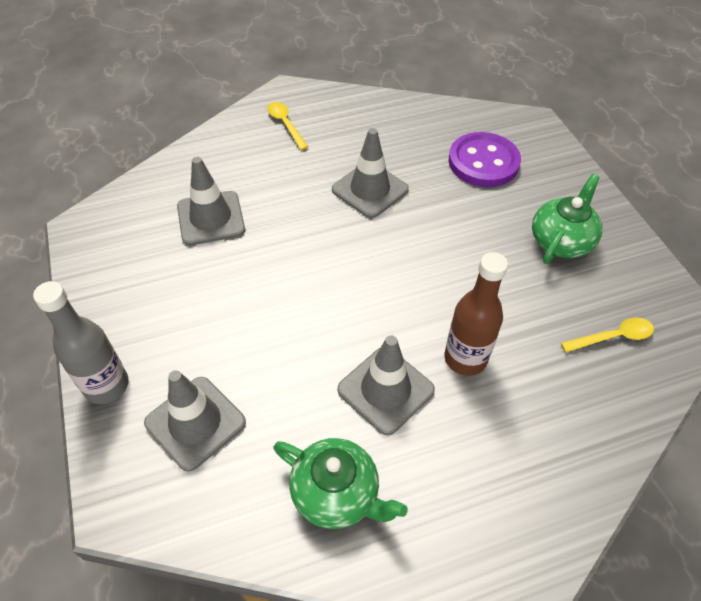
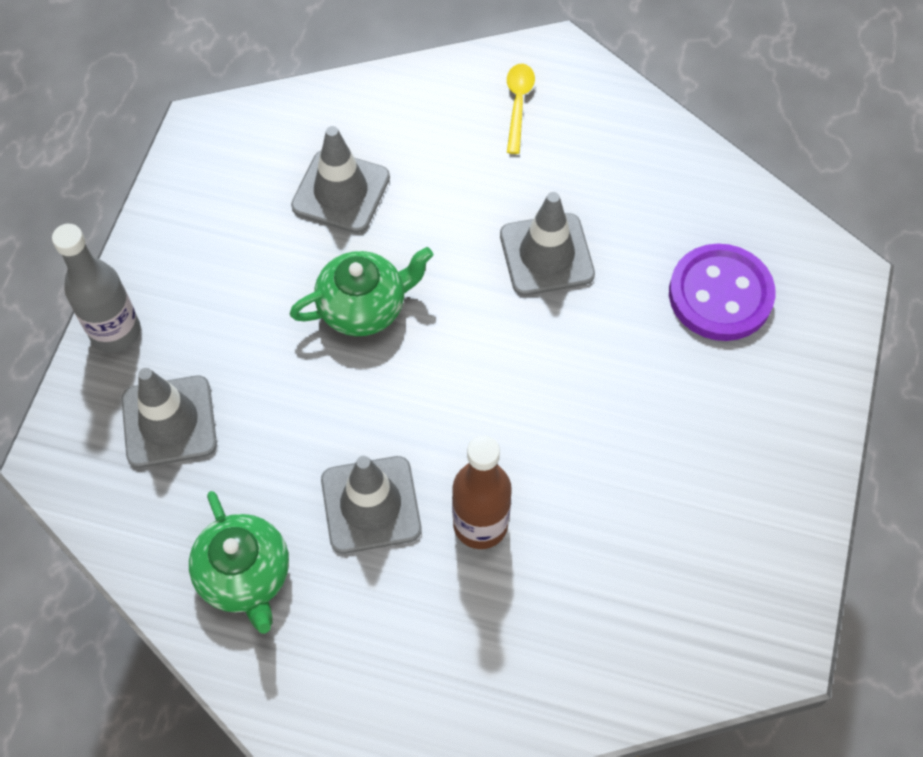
camera: 35 degrees right, 10 degrees up
green teapot [532,174,602,264] -> green teapot moved to [290,247,433,336]
yellow spoon [561,318,654,352] -> none

